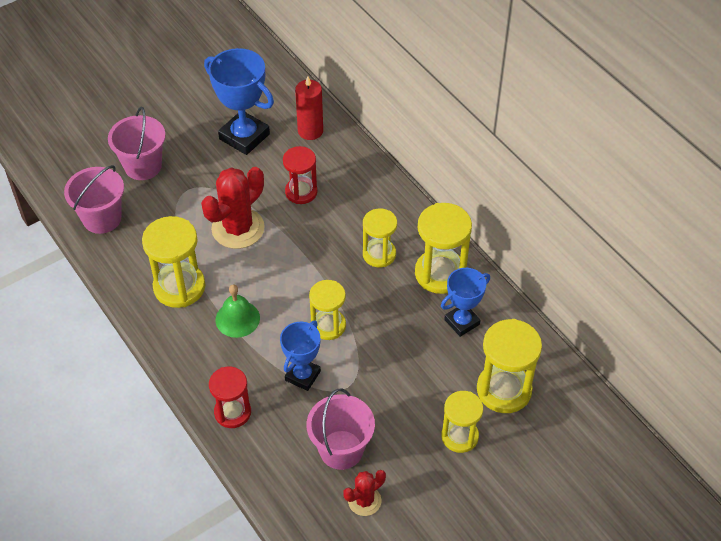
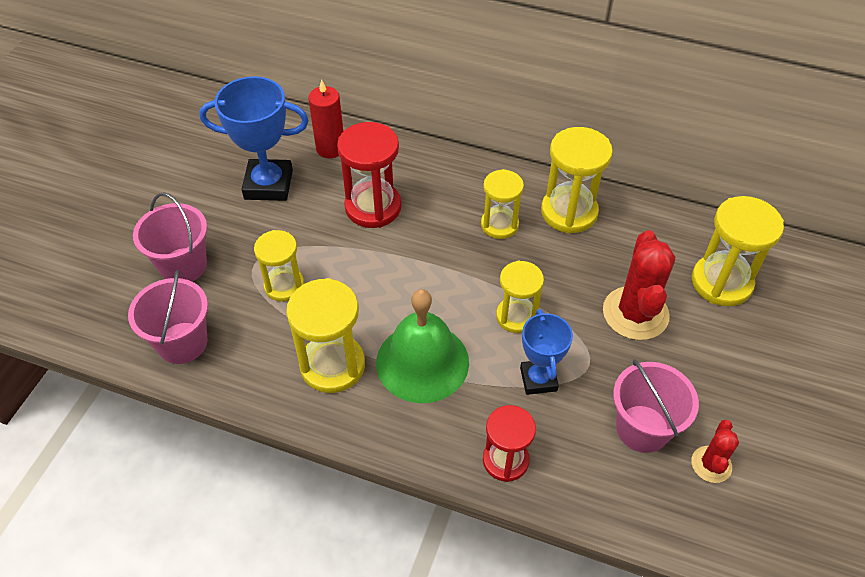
camera: 35 degrees left, 0 degrees up
red cactus [201,167,265,249] -> red cactus moved to [603,230,675,340]
green bell [216,284,260,338] -> green bell [376,289,469,403], size x1.70
red hourglass [283,146,317,204] -> red hourglass [337,122,402,228], size x1.51
blue trophy [441,268,490,337] -> none
yellow hourglass [441,391,483,453] -> yellow hourglass moved to [254,230,304,302]

